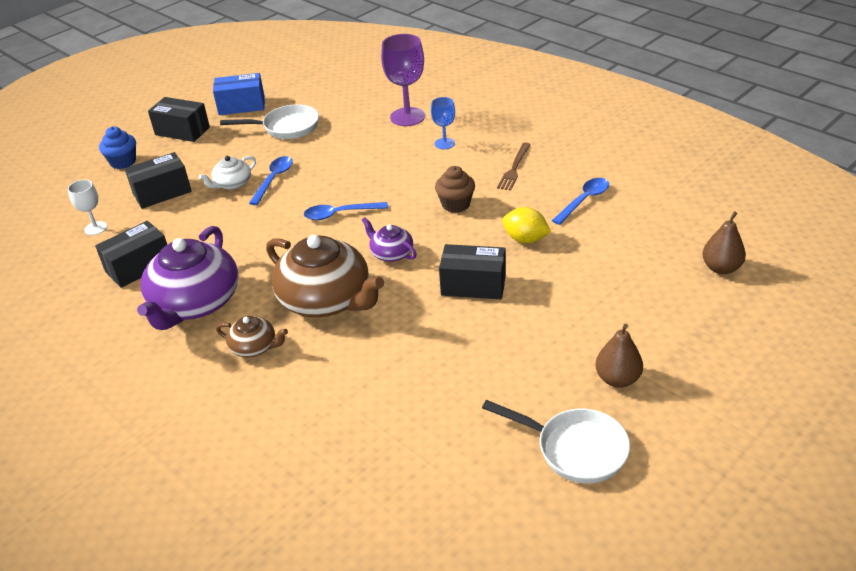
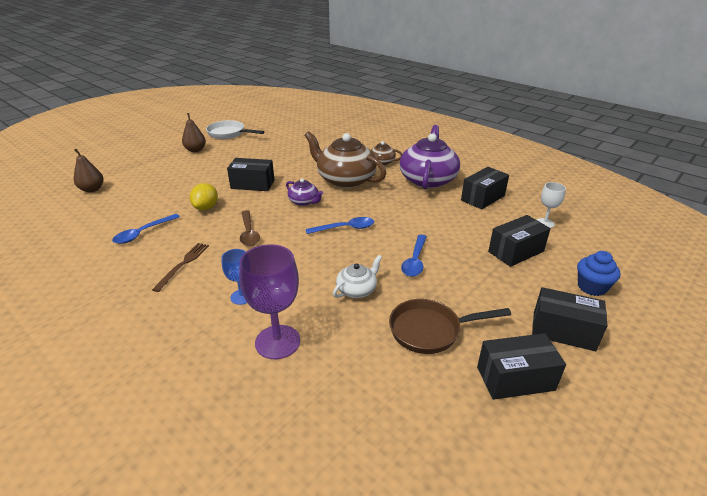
camera: 175 degrees right, 5 degrees down
white teapot [199,156,256,190] -> white teapot moved to [333,255,382,298]
blue box [213,73,265,115] -> black box [477,333,566,400]
white pan [220,104,319,139] -> brown pan [389,299,511,354]
brown cupcake [435,166,475,213] -> brown spoon [240,210,260,246]
yellow lemon [502,207,551,243] -> yellow lemon turned 75 degrees clockwise [190,183,218,210]

